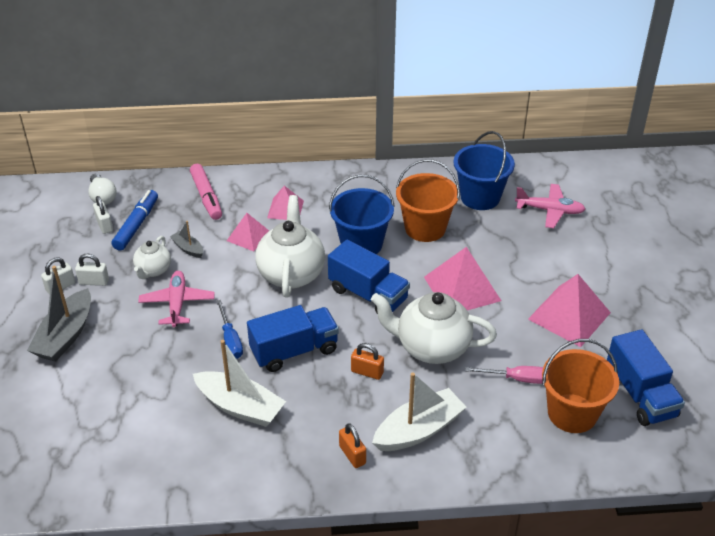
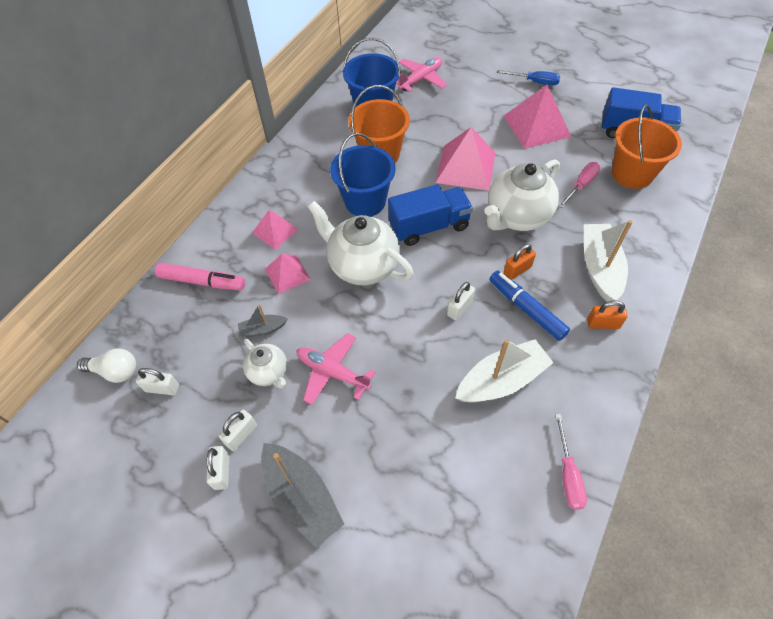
camera: 55 degrees left, 15 degrees up
blue marker [112,190,158,250] -> blue marker moved to [490,270,570,341]
blue screwdriver [216,300,243,359] -> blue screwdriver moved to [497,70,560,85]
blue truck [247,305,339,372] -> white padlock [447,282,475,320]
none -> pink screwdriver [555,414,587,510]

